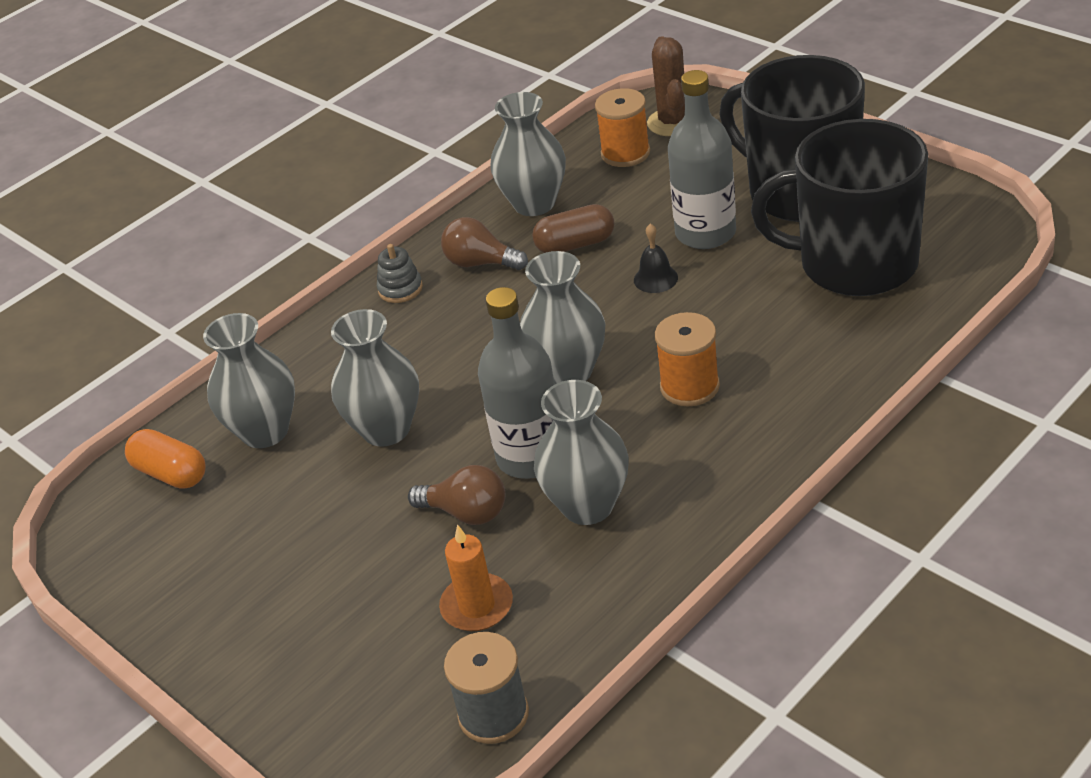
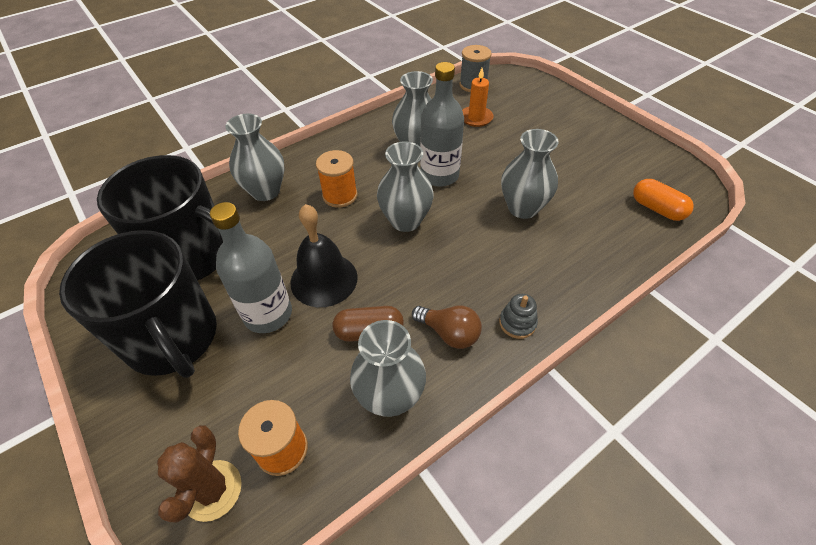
camera: 175 degrees left, 10 degrees up
grey vase [203,313,295,448] -> grey vase moved to [225,114,284,201]
brown light bulb [408,465,505,525] -> none
black bell [634,224,678,293] -> black bell [290,204,358,307], size x2.04

